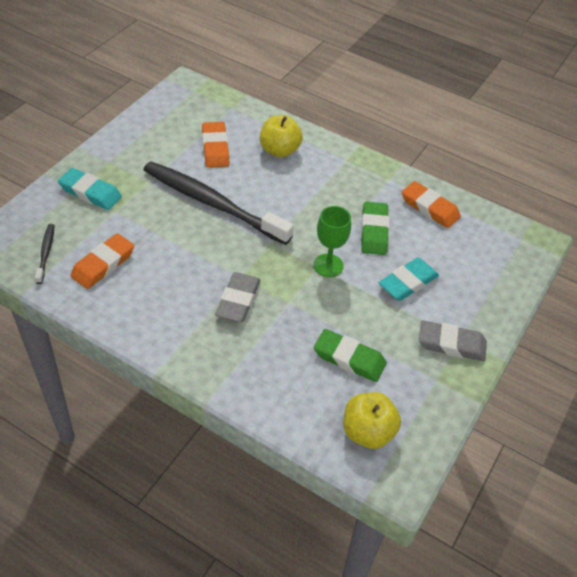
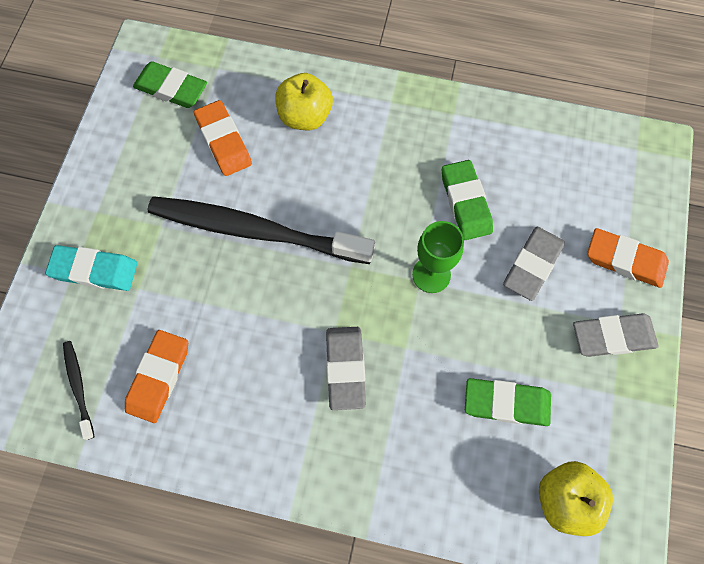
camera: 15 degrees left, 20 degrees up
turquoise eraser [378,258,439,301] -> grey eraser [503,227,565,301]
orange eraser [402,181,461,228] -> orange eraser moved to [587,228,669,288]
none -> green eraser [133,61,207,108]

